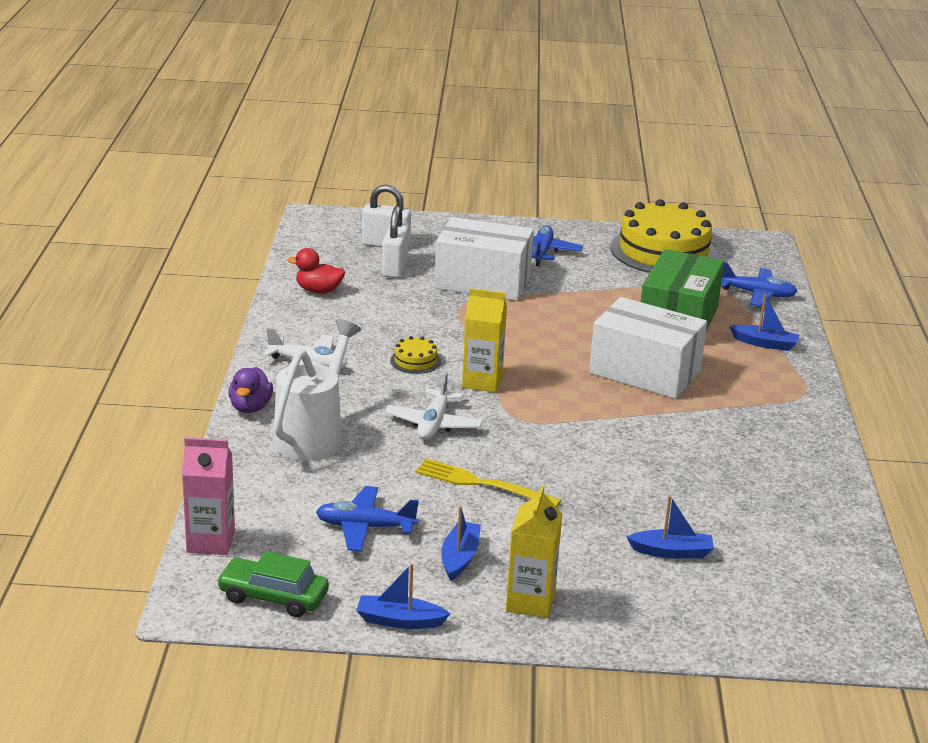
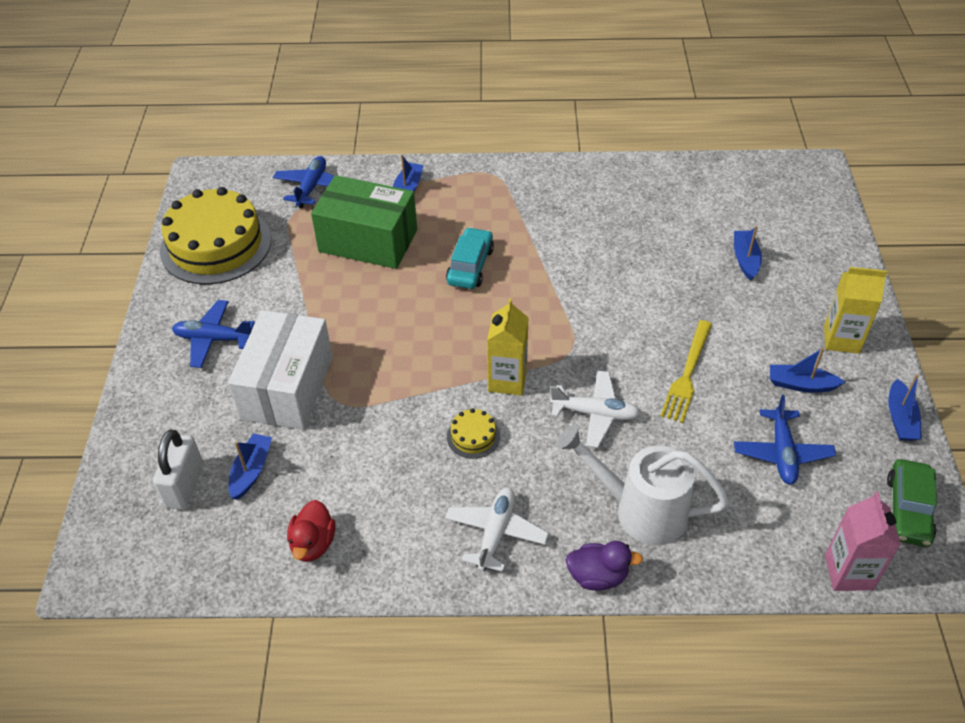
camera: 90 degrees left, 20 degrees up
white padlock [382,206,409,278] -> blue boat [228,433,272,500]
white box [589,297,707,399] -> turquoise car [446,227,494,289]

